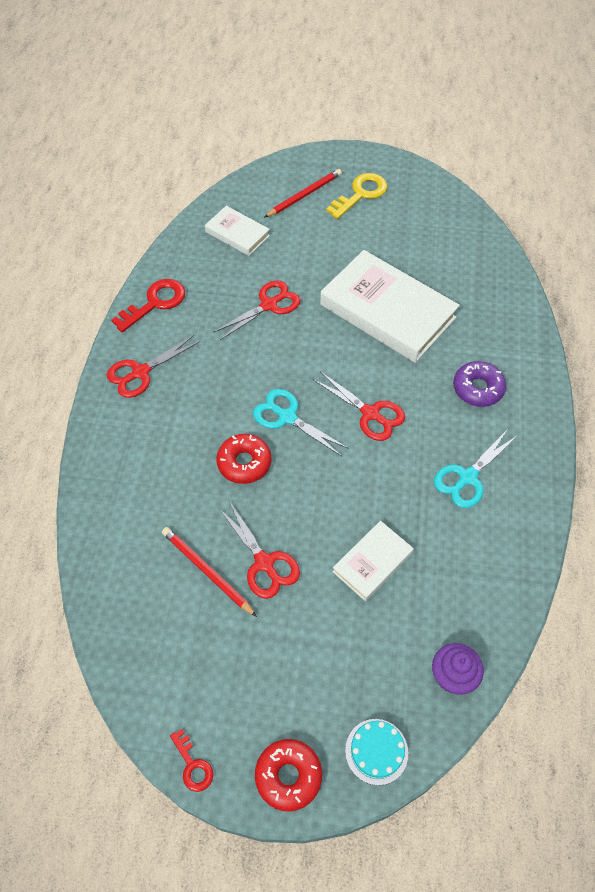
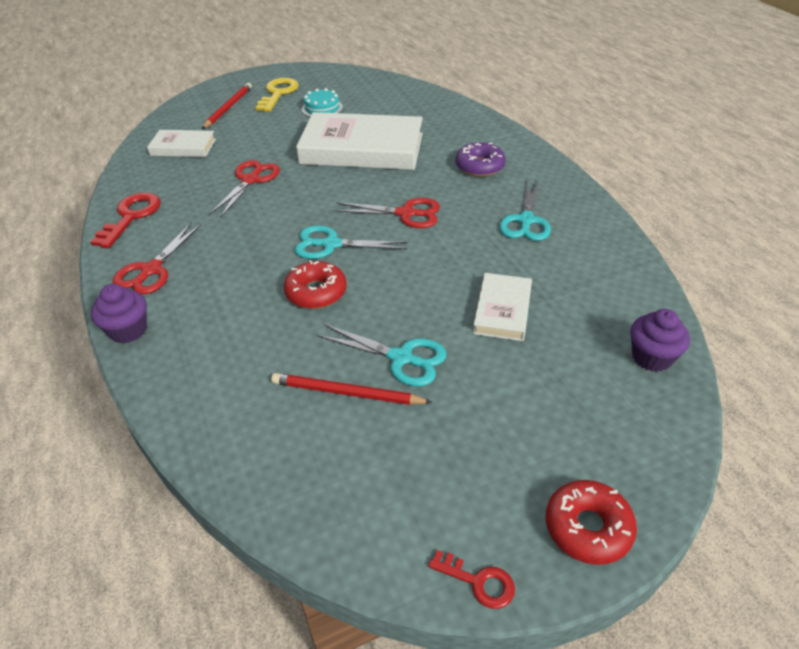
camera: 30 degrees left, 15 degrees down
red scissors [218,501,300,599] -> turquoise scissors [317,324,447,387]
turquoise cake [345,719,408,785] -> turquoise cake moved to [302,88,343,117]
none -> purple cupcake [91,284,147,344]

